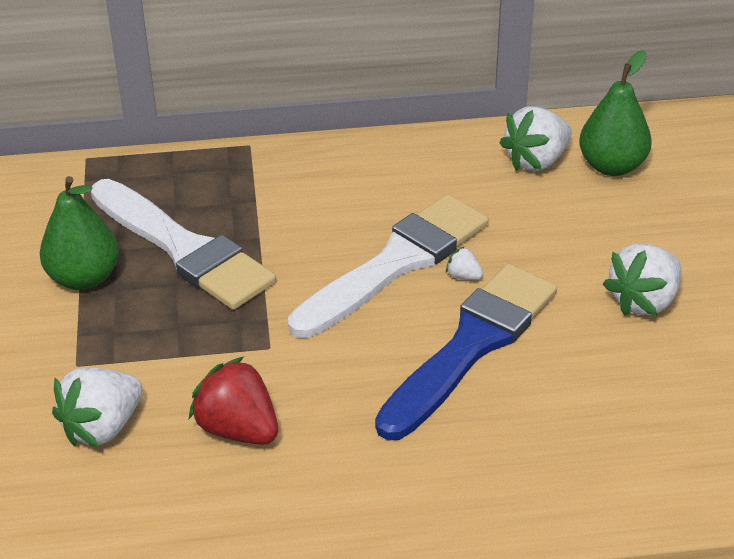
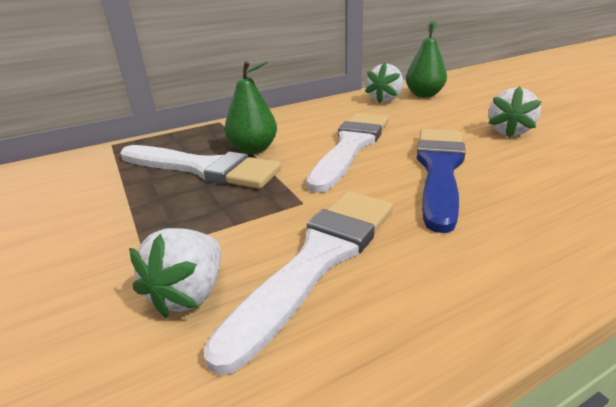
camera: 20 degrees left, 10 degrees down
green pear [40,176,119,290] -> green pear moved to [225,61,277,154]
red strawberry [189,356,278,445] -> white brush [203,191,393,375]
white strawberry [446,246,483,280] -> none

